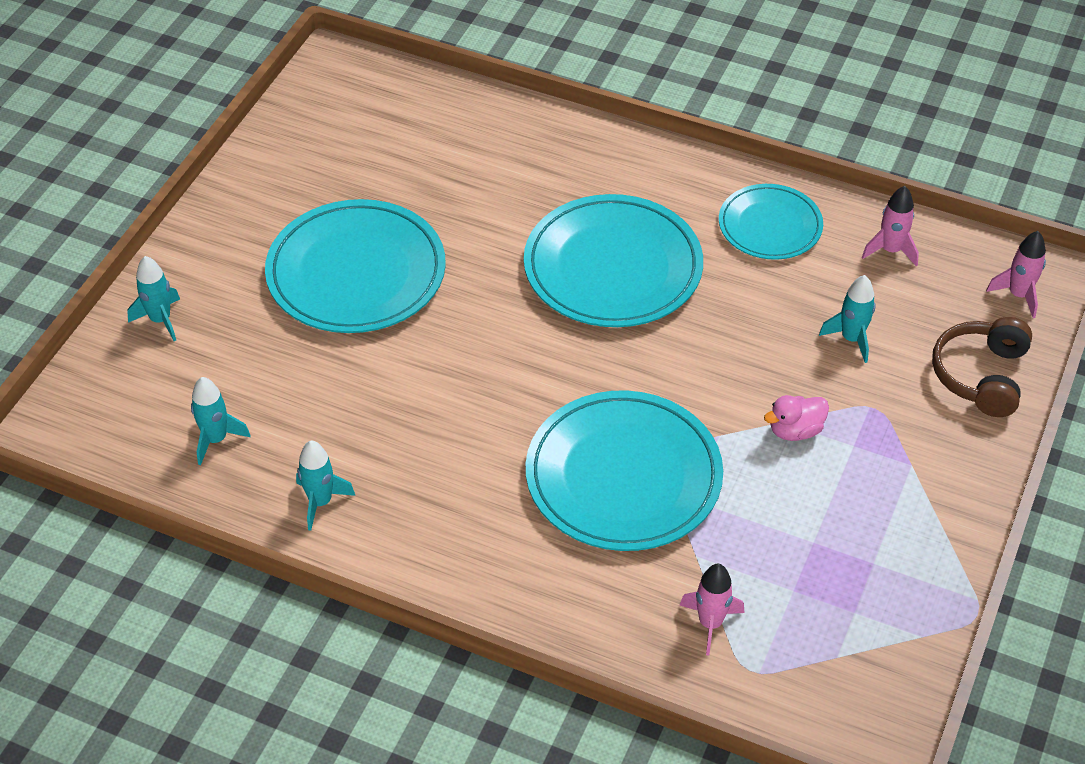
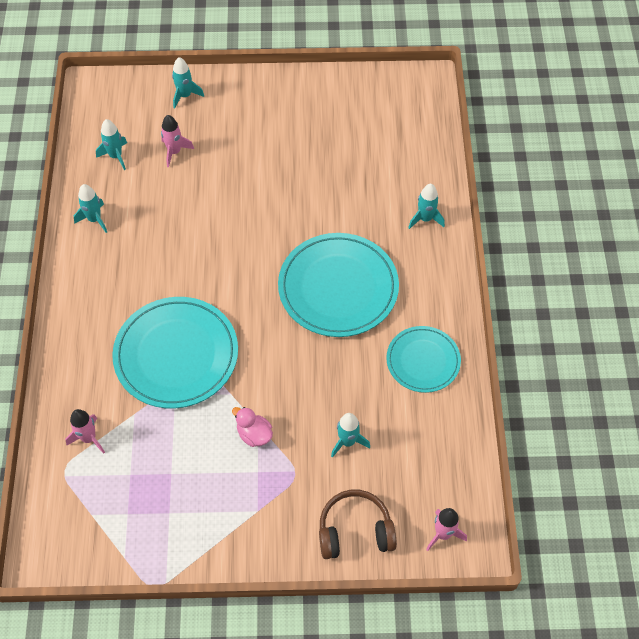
camera: 65 degrees right, 10 degrees up
turquoise plate [265,199,446,333] -> none
pink rocket [862,186,919,267] -> pink rocket moved to [161,115,194,167]
none -> turquoise rocket [408,184,445,229]

